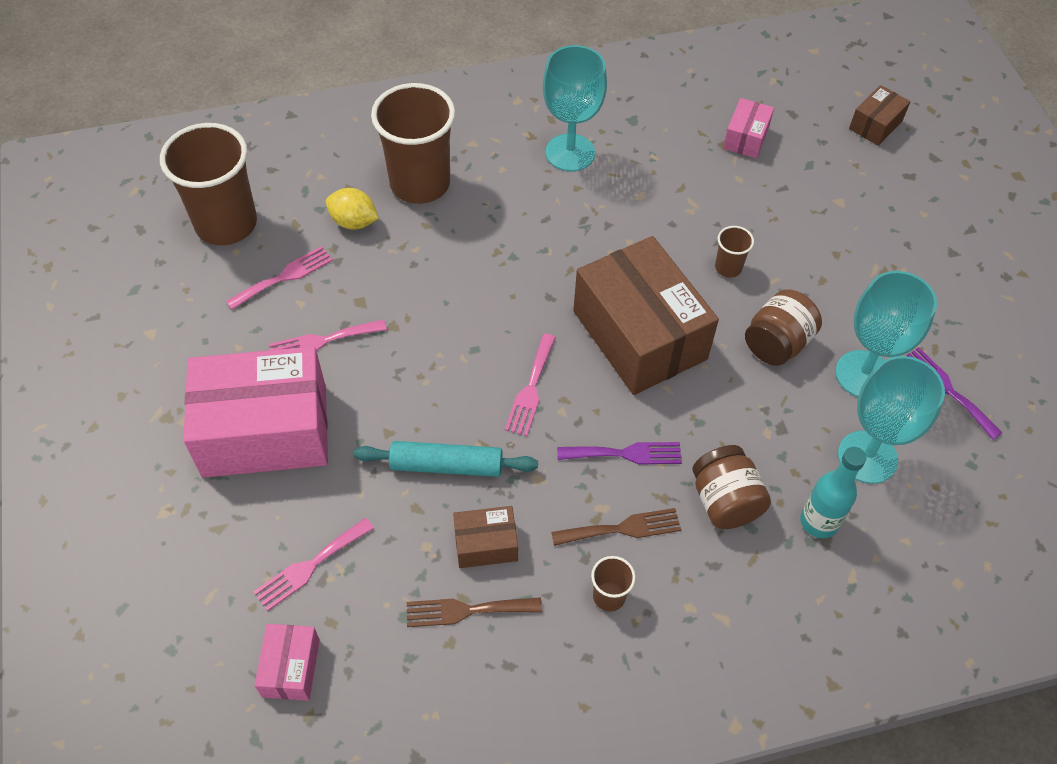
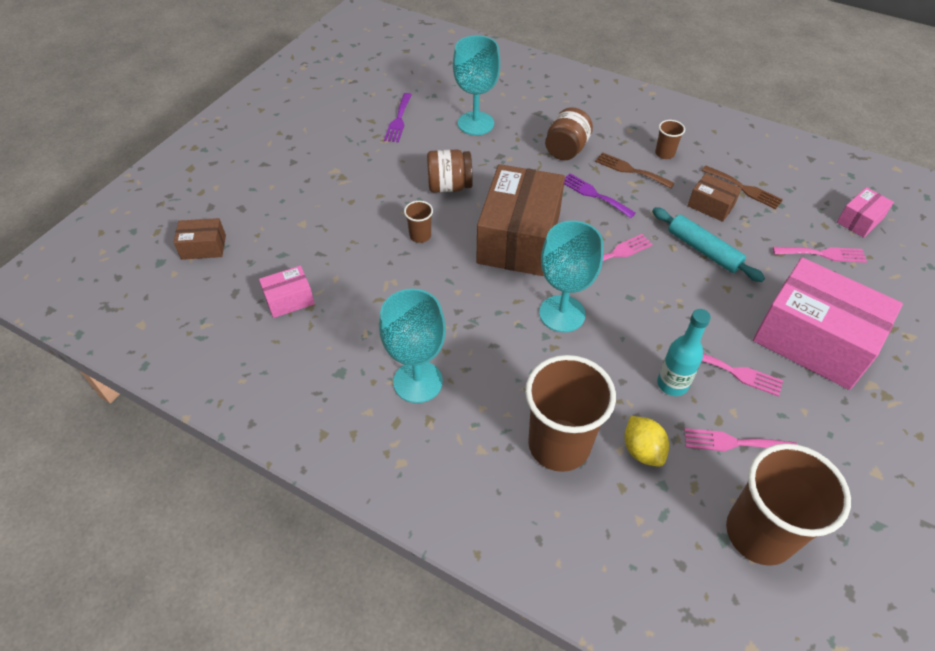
camera: 135 degrees left, 5 degrees down
turquoise bottle [800,447,866,538] -> turquoise bottle moved to [657,309,711,396]
turquoise goblet [836,271,937,397] -> turquoise goblet moved to [539,221,603,332]

